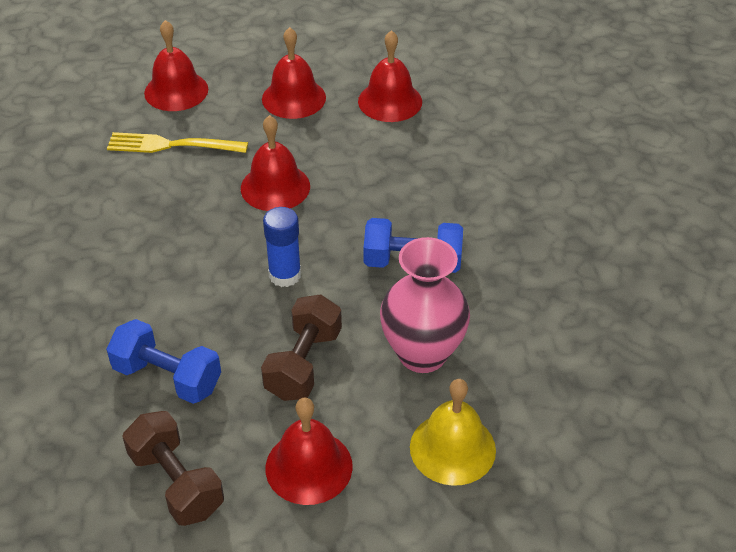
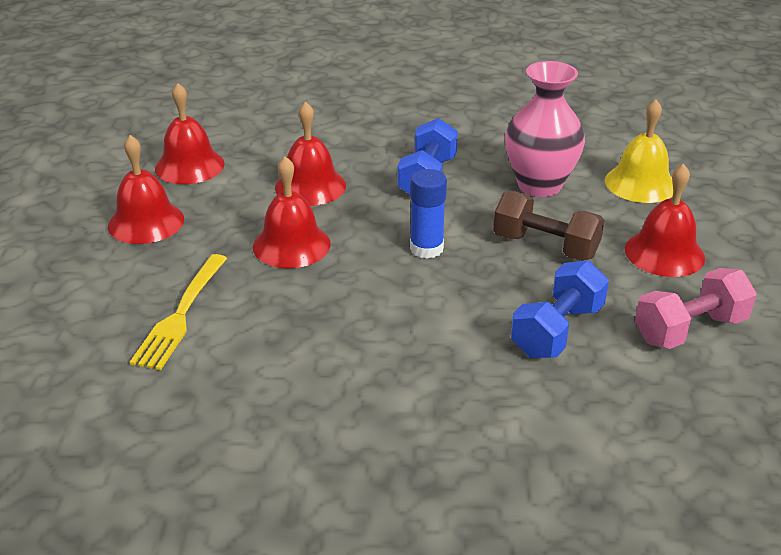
camera: 80 degrees left, 10 degrees down
brown dumbbell [122,411,224,526] -> pink dumbbell [635,268,757,349]
red bell [144,20,208,111] -> red bell moved to [275,102,346,206]

